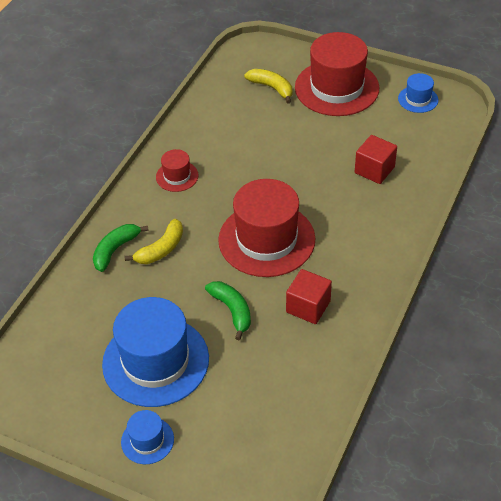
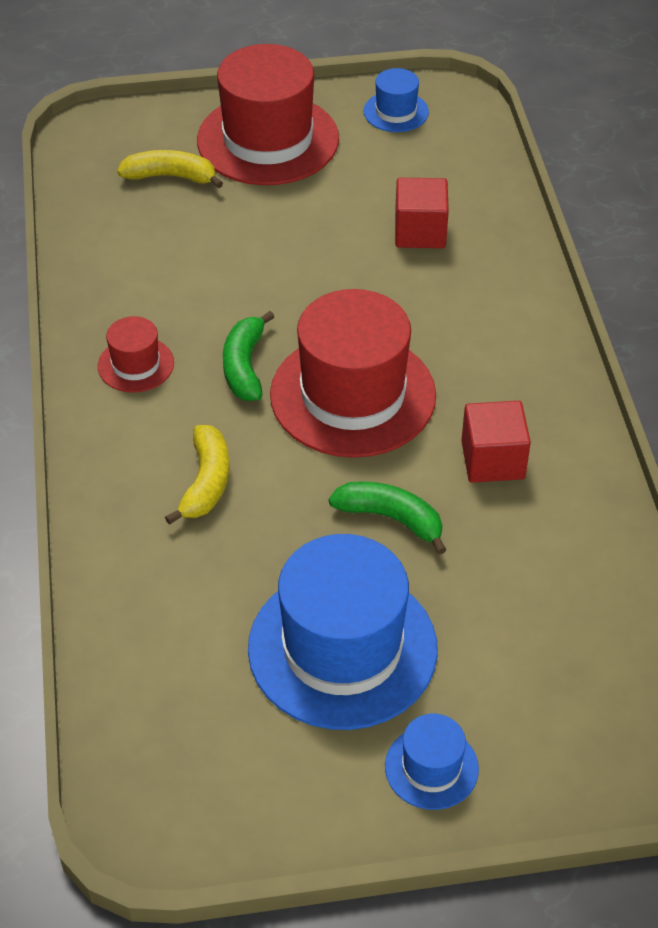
camera: 35 degrees left, 0 degrees up
green banana [93,224,149,272] -> green banana moved to [223,311,274,401]

